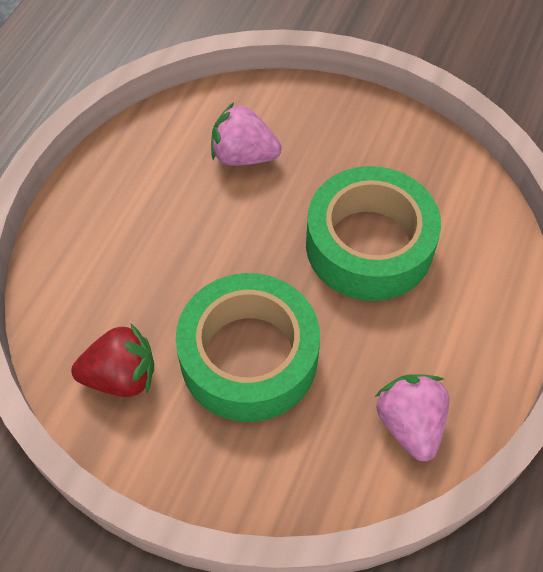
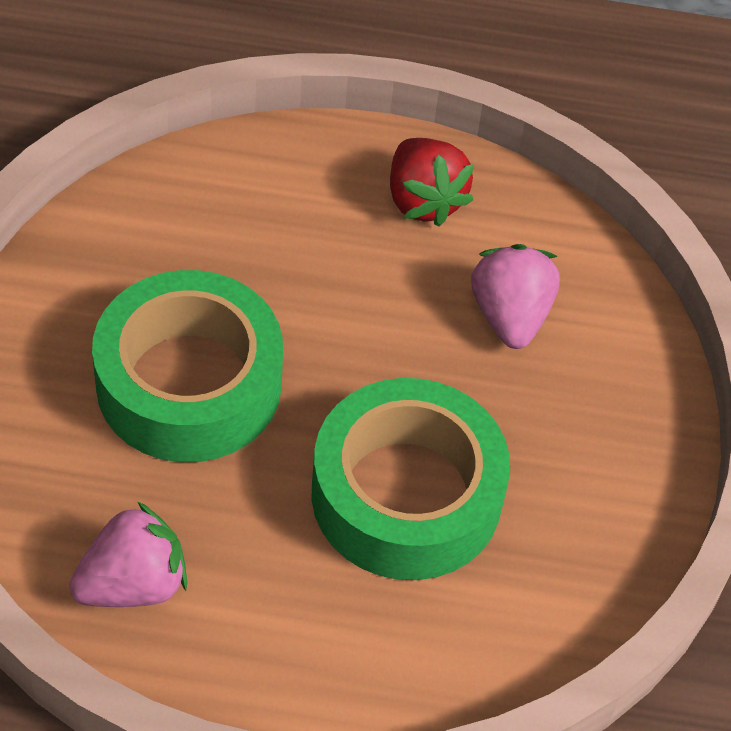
camera: 70 degrees right, 5 degrees down
red strawberry [71,324,154,397] -> red strawberry moved to [390,138,474,227]

